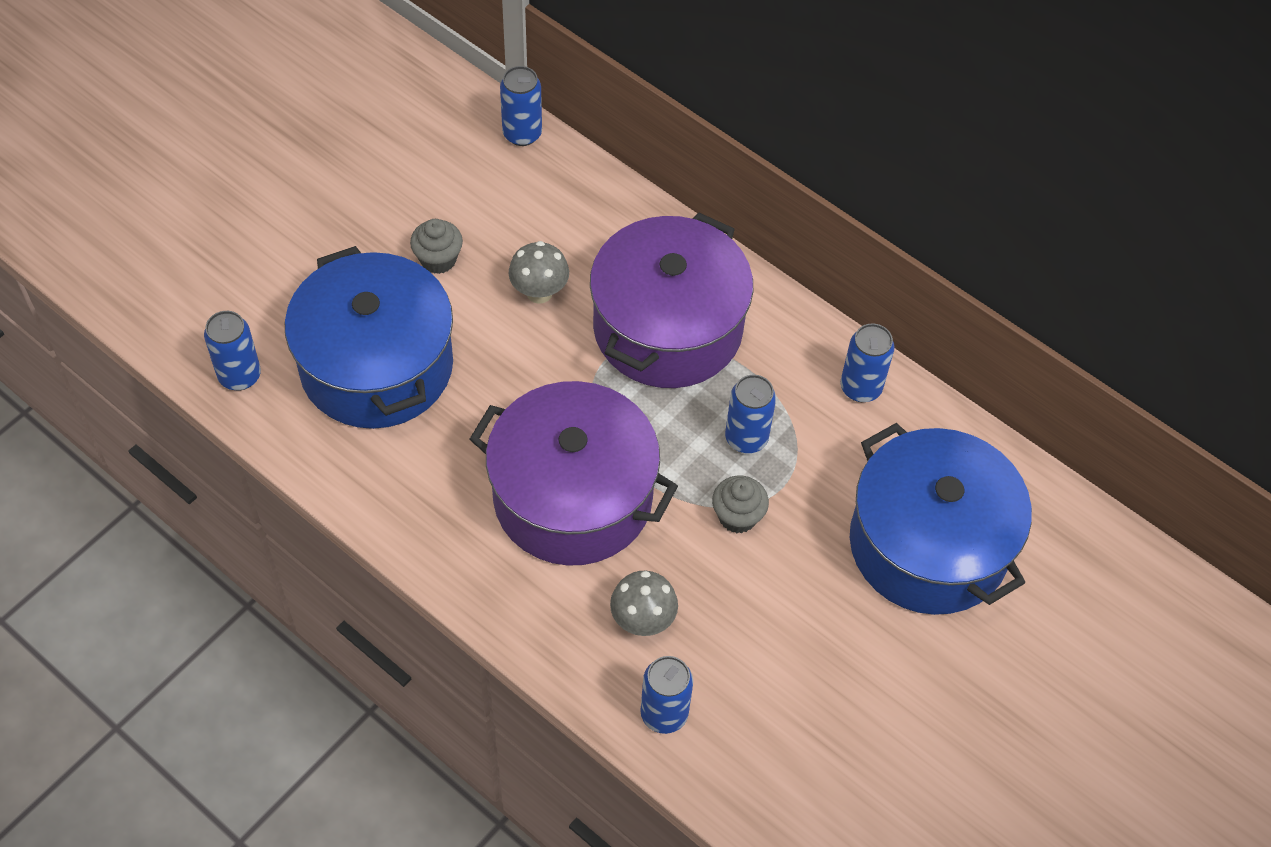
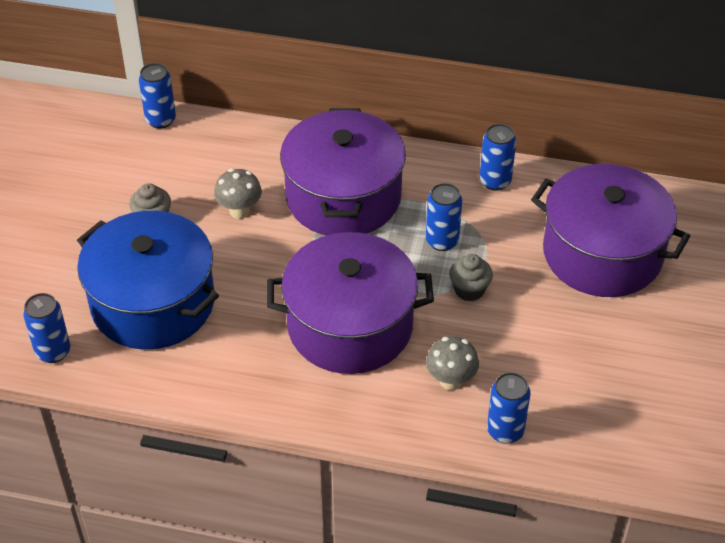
camera: 25 degrees left, 10 degrees down
blue pot [850,423,1032,615] -> purple pot [531,164,690,297]

